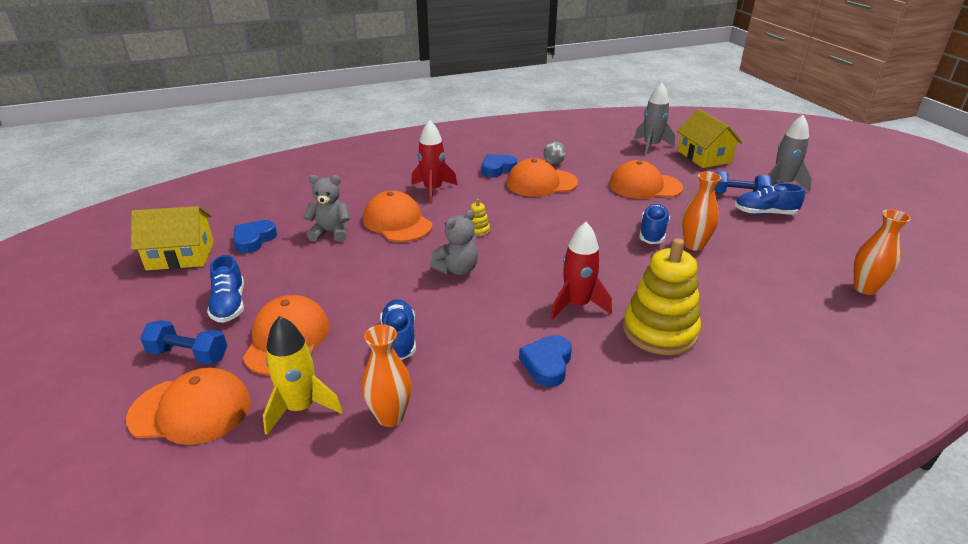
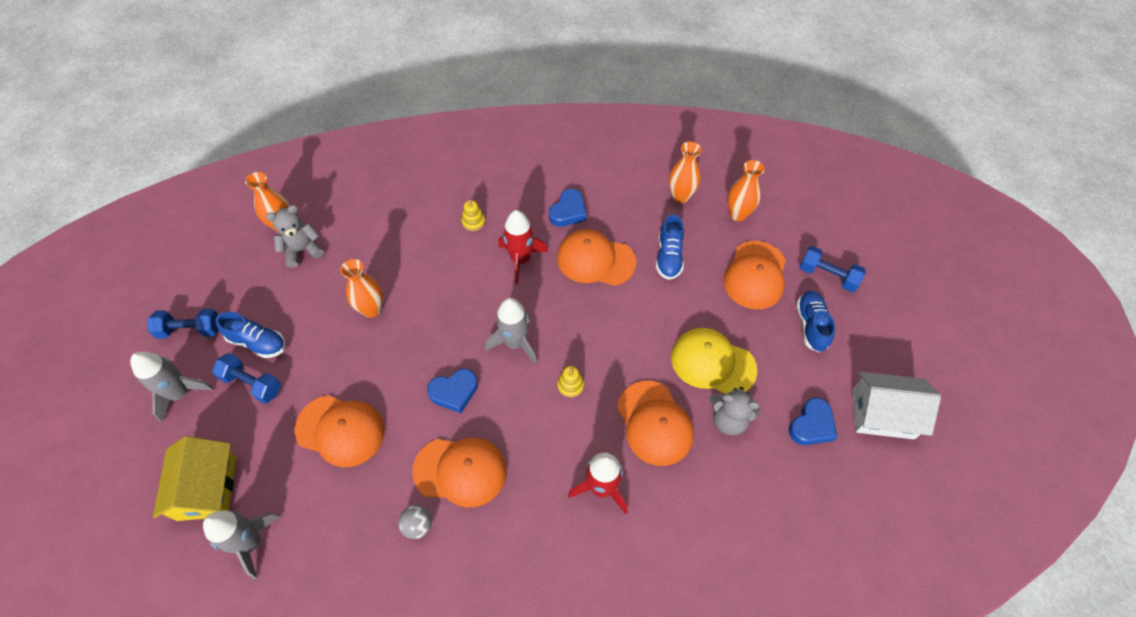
camera: 165 degrees left, 25 degrees up
orange cap [126,367,251,445] -> orange cap moved to [557,229,636,286]
yellow house [131,206,214,270] -> white house [852,371,941,439]
yellow rocket [263,316,342,435] -> orange vase [728,160,764,221]
grey teddy bear [430,210,478,275] -> grey teddy bear moved to [266,205,324,268]
blue heart [482,154,517,177] -> blue heart moved to [427,369,478,413]
yellow stacking toy [623,238,701,355] -> yellow stacking toy [462,200,485,231], size x0.41
blue shoe [639,204,670,244] -> none
none -> blue dumbbell [147,309,219,339]
none -> grey rocket [485,298,537,364]
none -> yellow cap [671,328,757,394]

